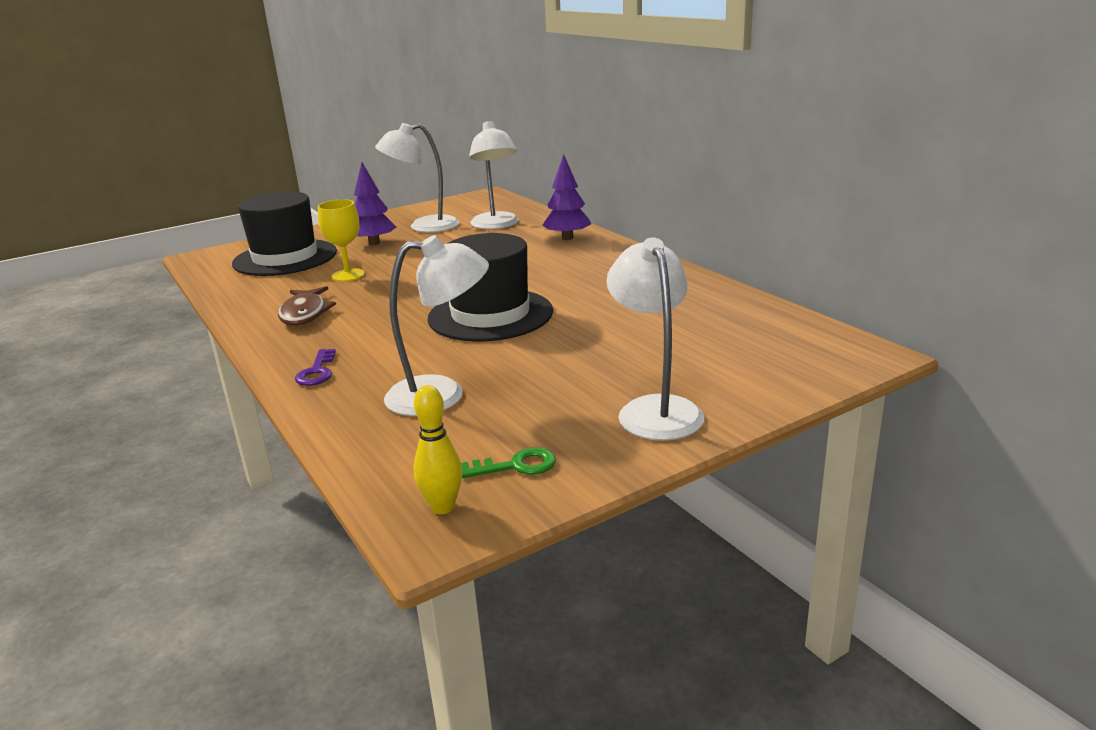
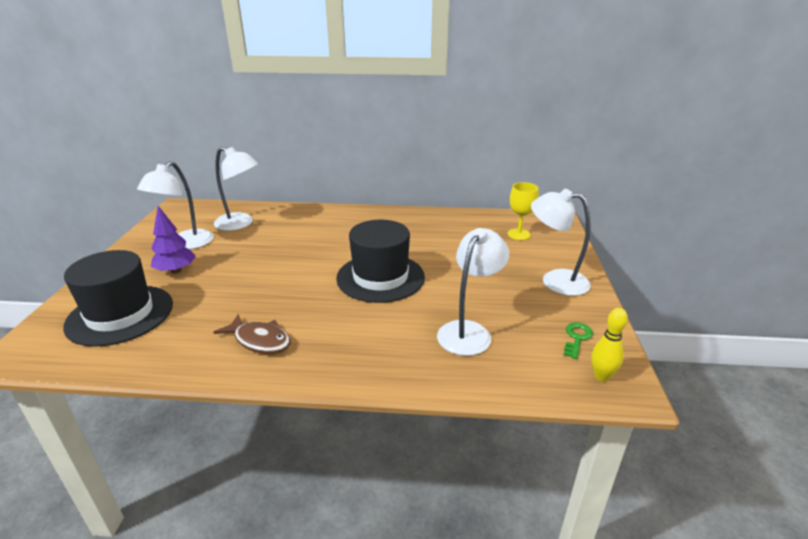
camera: 55 degrees left, 5 degrees up
purple key [295,349,336,386] -> none
yellow goblet [318,199,365,282] -> yellow goblet moved to [508,182,539,240]
purple tree [542,154,591,240] -> none

